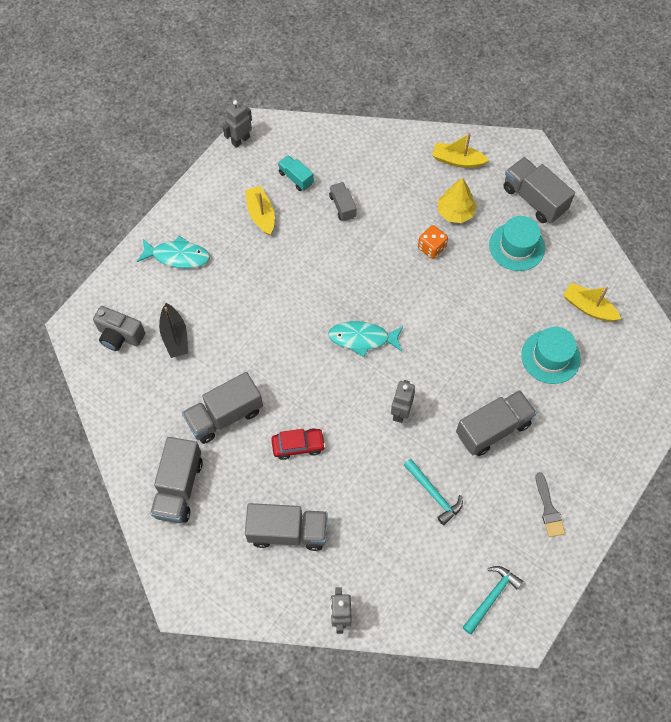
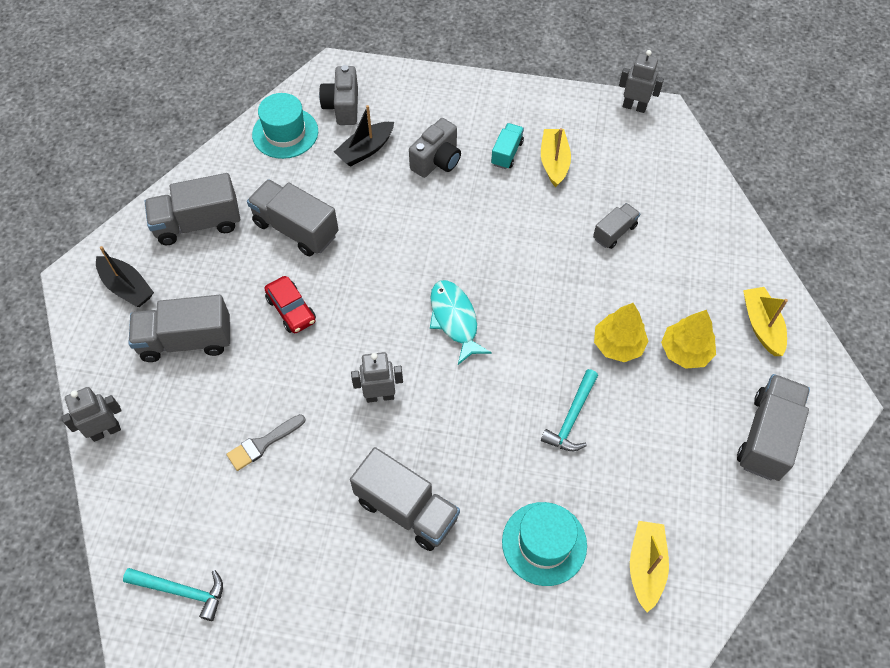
camera: 65 degrees right, 5 degrees down
turquoise fish [137,236,210,269] -> none
yellow boat [245,186,275,235] -> yellow boat turned 45 degrees counterclockwise [541,128,571,187]
grey truck [245,503,328,551] -> grey truck turned 105 degrees clockwise [128,295,230,362]
turquoise truck [278,155,314,191] -> turquoise truck moved to [491,123,524,169]
turquoise hammer [404,459,463,525] -> turquoise hammer moved to [541,369,598,451]
orange dice [418,225,448,259] -> yellow tree [594,303,649,362]
turquoise hat [489,216,545,271] -> turquoise hat moved to [252,93,318,159]
grey brush [536,472,565,537] -> grey brush moved to [226,414,306,471]
none -> black boat [96,246,154,307]
none -> grey camera [409,118,461,178]

